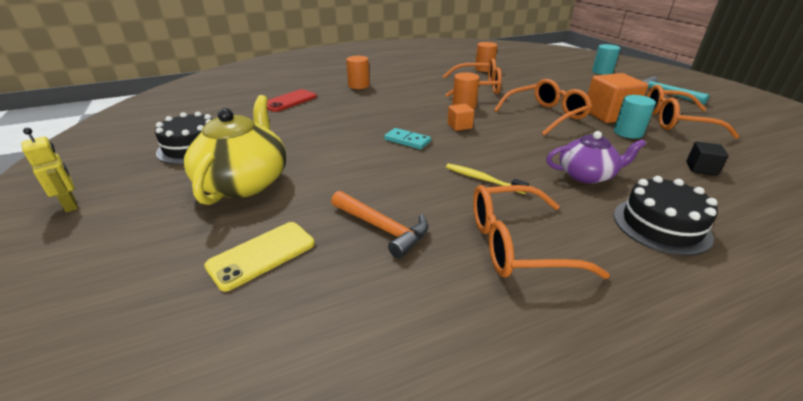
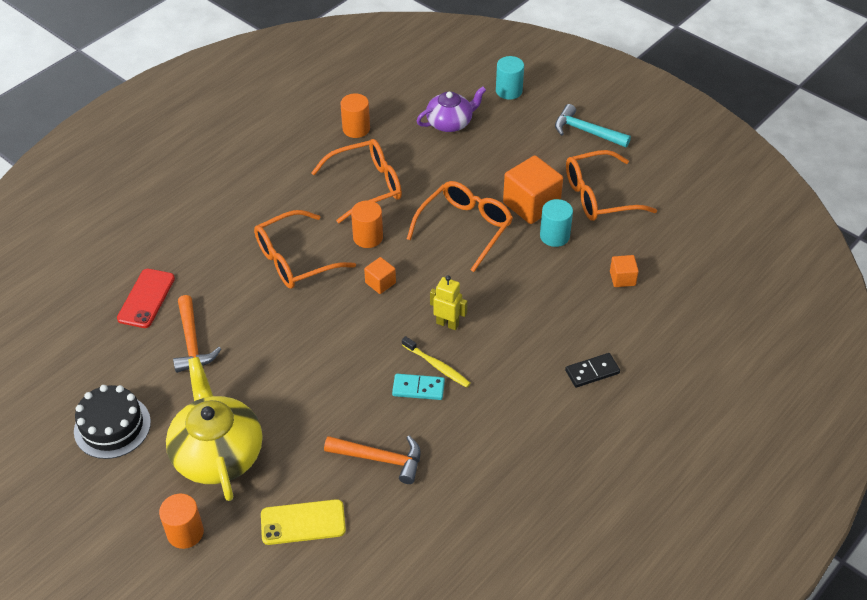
camera: 25 degrees left, 15 degrees up
yellow robot [21,128,78,212] -> yellow robot moved to [430,275,467,330]
yellow phone [204,222,315,292] -> yellow phone turned 60 degrees clockwise [261,499,346,545]
orange cylinder [346,56,370,89] -> orange cylinder moved to [159,494,204,549]
turquoise domino [384,128,431,149] -> turquoise domino moved to [392,374,445,400]
yellow toothbrush [446,164,529,194] -> yellow toothbrush turned 150 degrees counterclockwise [402,336,470,388]
orange glasses [473,185,610,279] -> orange glasses moved to [254,210,356,289]
purple teapot [546,131,646,184] -> purple teapot moved to [417,86,486,132]
black cake [614,176,718,256] -> black domino [565,353,620,388]
black cube [686,142,728,176] -> orange cube [610,255,639,287]
none -> orange hammer [173,295,221,373]

